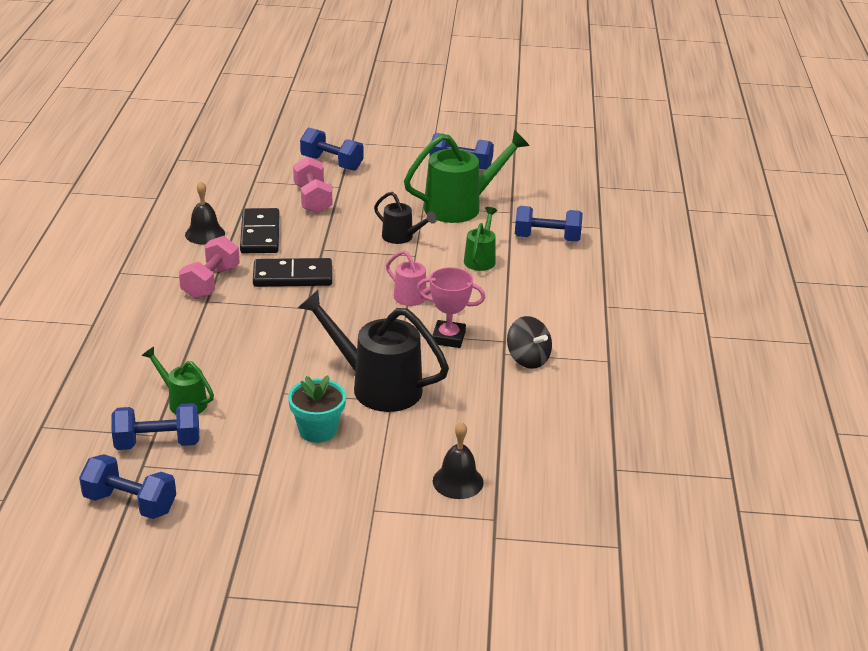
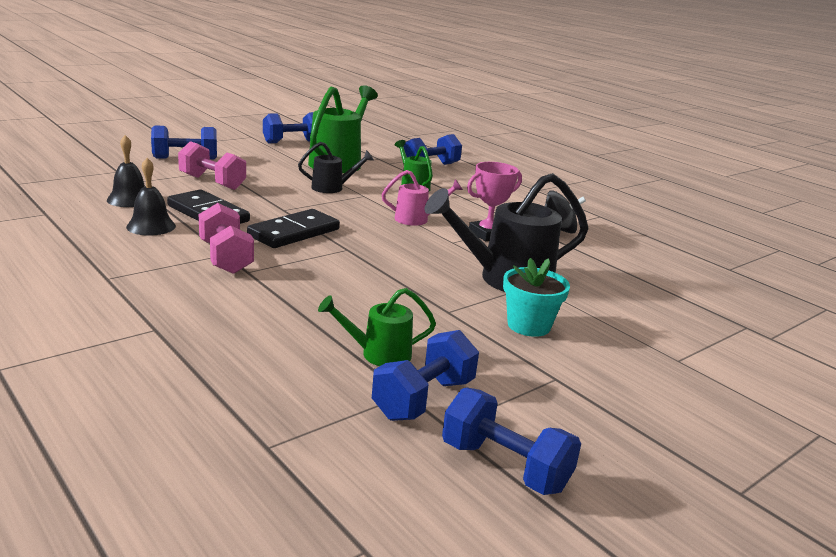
camera: 45 degrees left, 10 degrees down
blue dumbbell [79,454,176,519] -> blue dumbbell turned 60 degrees clockwise [442,387,581,495]
black bell [433,422,484,499] -> black bell moved to [107,135,145,207]

